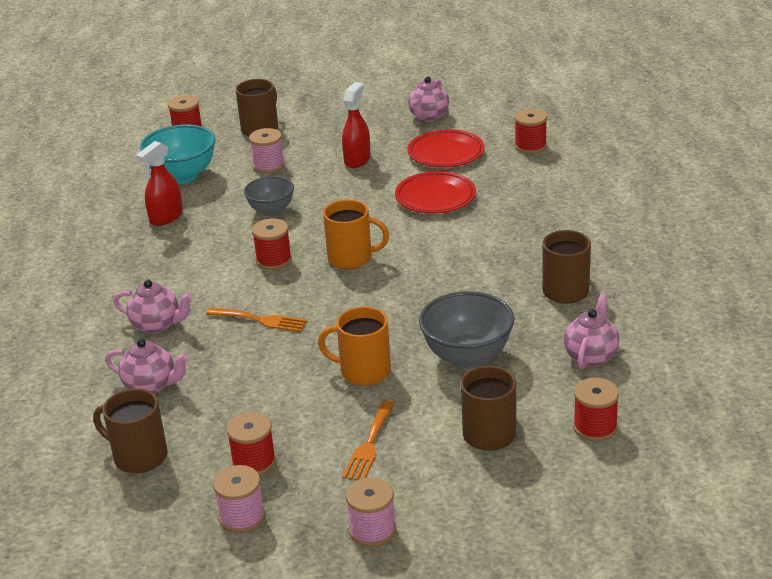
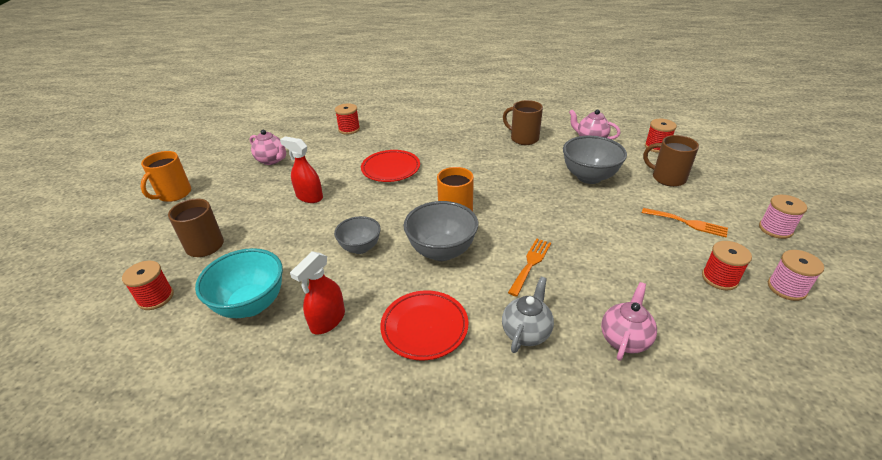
camera: 80 degrees left, 5 degrees up
brown mug [93,389,167,473] -> none
pink teapot [113,280,193,334] -> grey teapot [502,277,554,353]
red spray bottle [136,141,183,226] -> red spray bottle turned 75 degrees clockwise [290,251,345,335]
pink spool [249,128,285,174] -> none
red spool [252,218,292,270] -> grey bowl [404,201,478,261]
orange mug [318,307,391,386] -> orange mug moved to [140,151,191,202]
red plate [407,129,484,168] -> red plate moved to [380,290,468,361]

